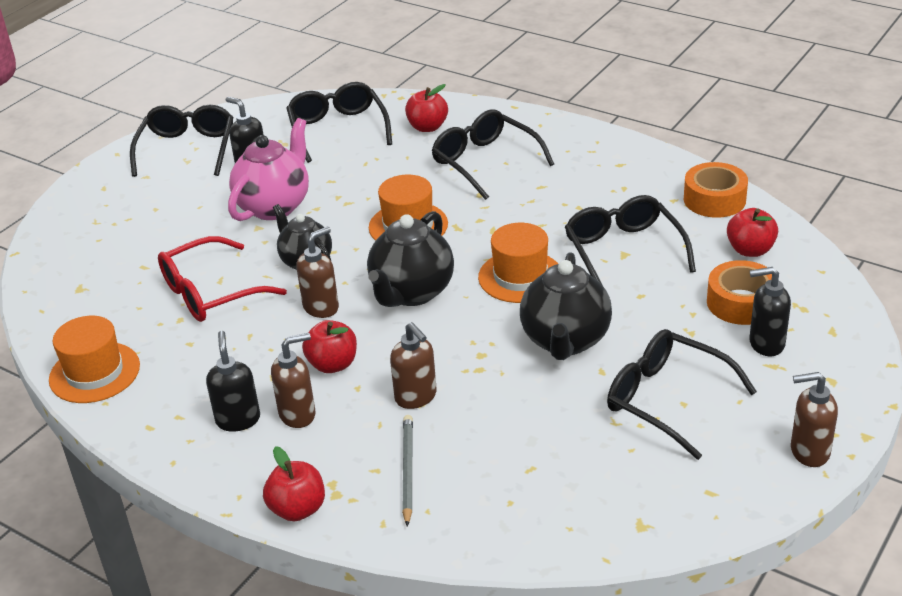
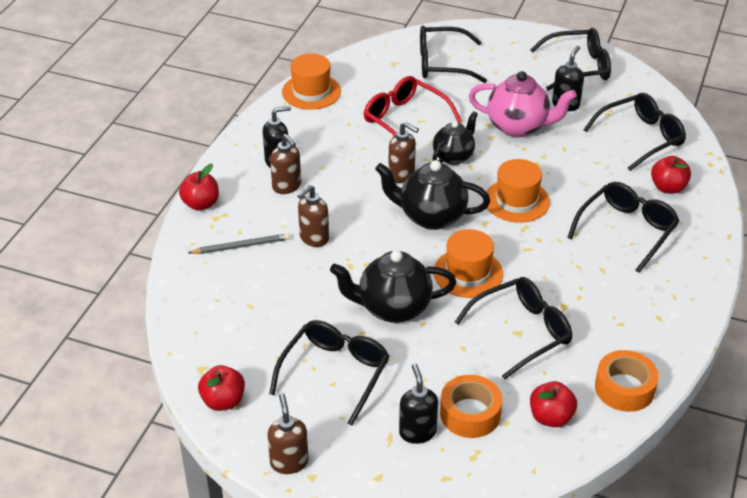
camera: 75 degrees right, 5 degrees up
red apple [302,320,357,373] -> red apple moved to [198,365,245,411]
none -> black glasses [420,26,487,83]

